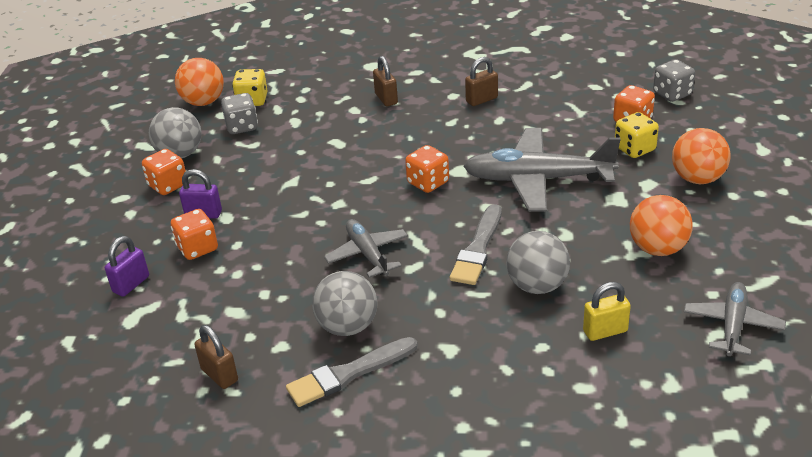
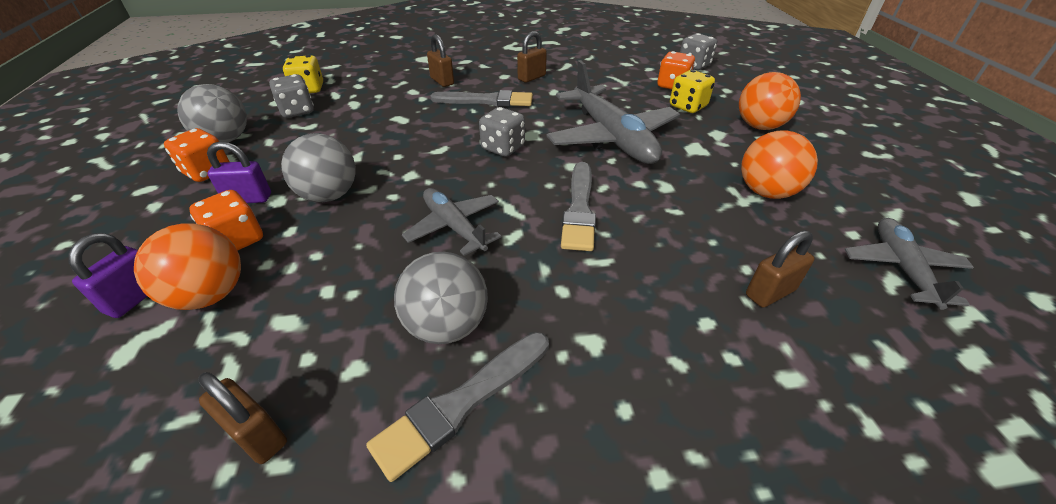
camera: 15 degrees left, 5 degrees up
orange ball [175,58,224,106] -> orange ball moved to [134,224,241,310]
orange dice [405,145,449,193] -> grey dice [479,107,525,157]
grey plane [463,128,621,212] -> grey plane turned 105 degrees counterclockwise [546,60,680,164]
grey ball [506,231,570,294] -> grey ball moved to [281,133,356,202]
yellow padlock [583,282,631,341] -> brown padlock [746,230,815,308]
none -> grey brush [430,90,533,107]

